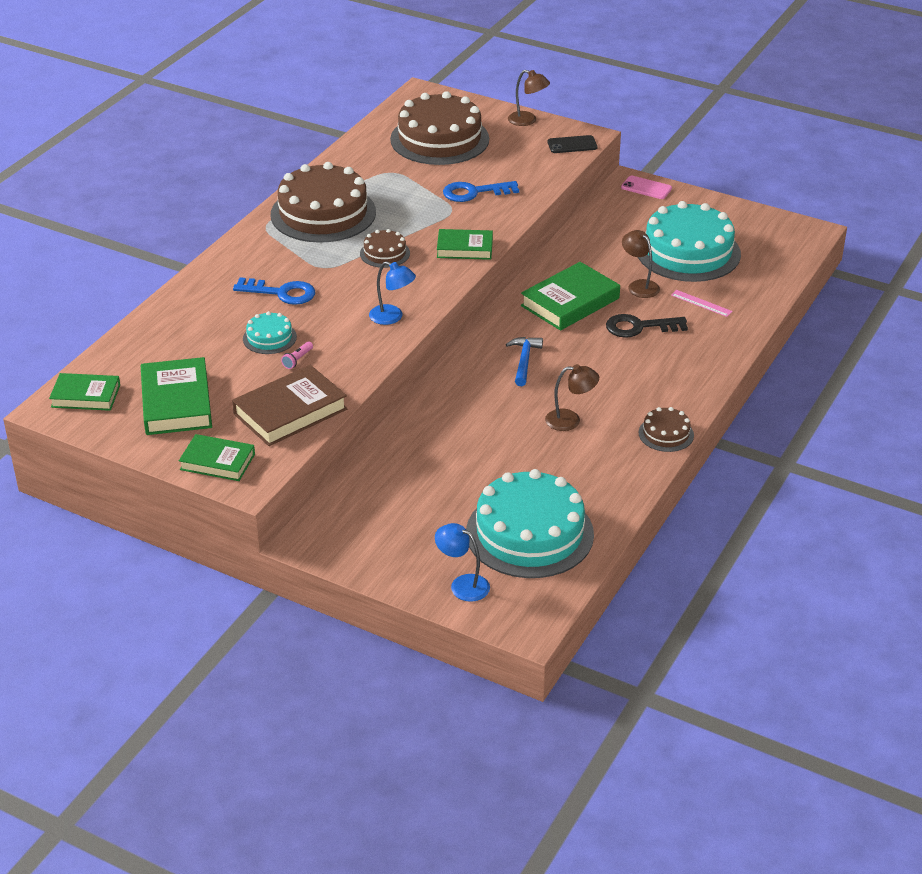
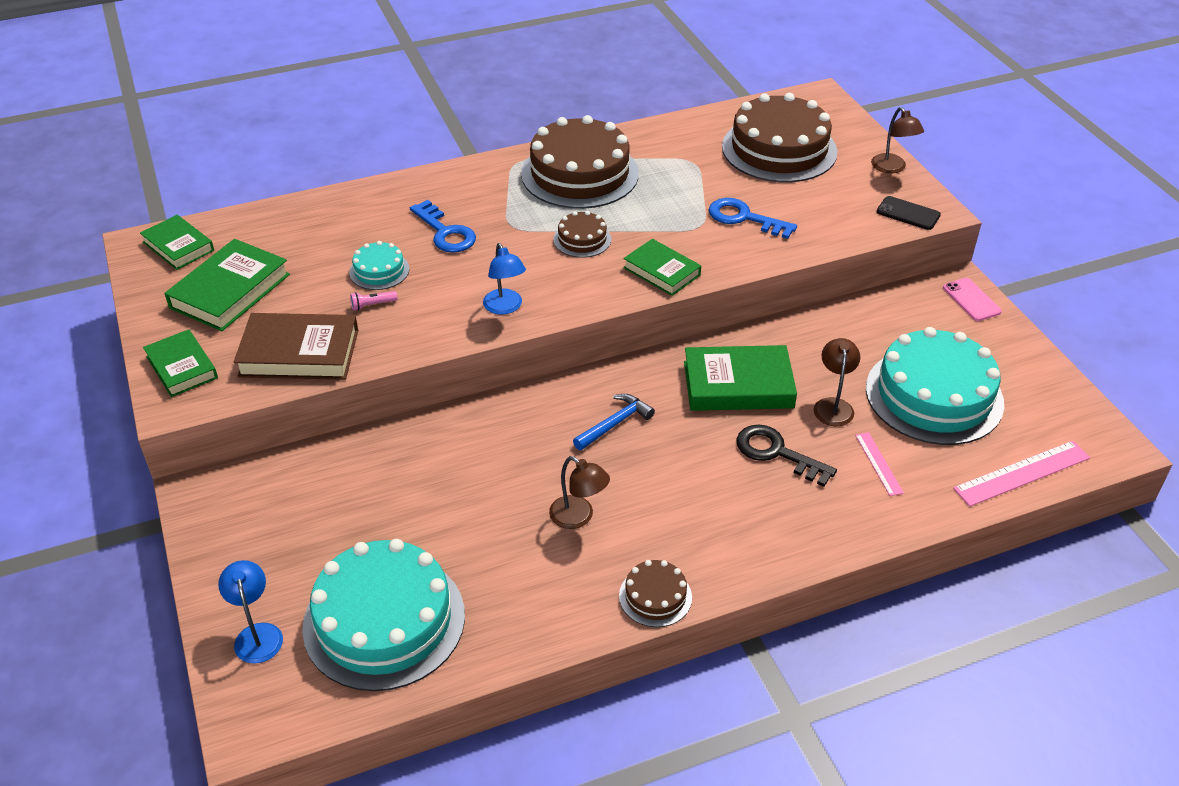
camera: 40 degrees right, 5 degrees up
none -> pink ruler [953,441,1090,506]

